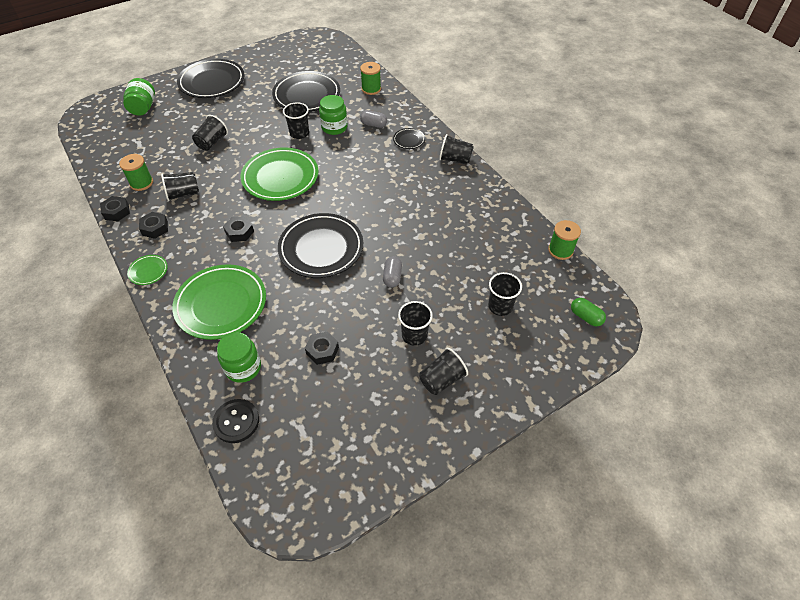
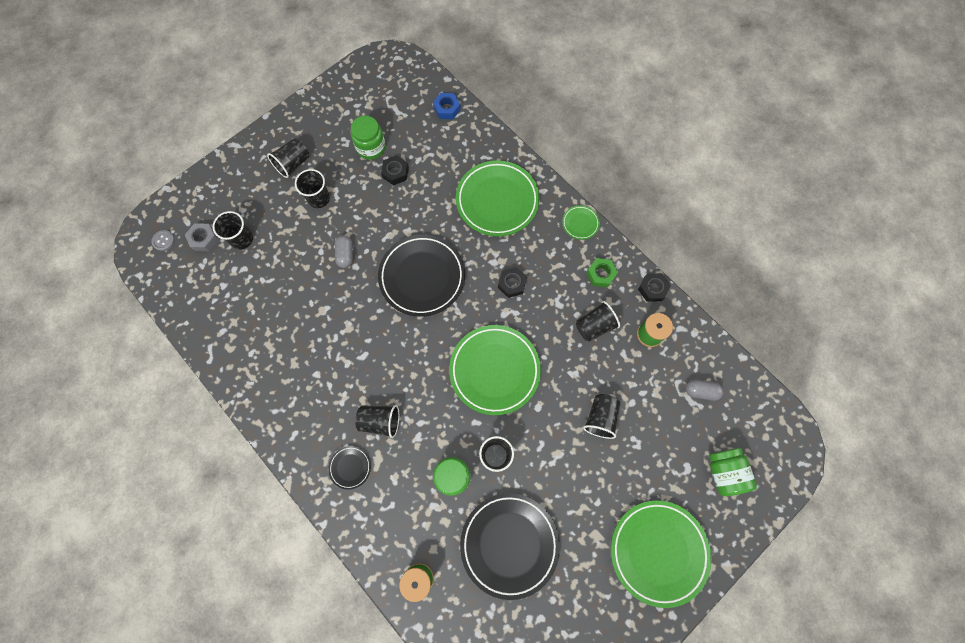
camera: 170 degrees right, 20 degrees up
black nut [139,212,168,239] -> green nut [586,258,618,287]
black plate [177,59,245,98] -> green plate [611,500,712,608]
black button [212,399,259,443] -> blue nut [433,93,461,120]
green jar [217,332,261,383] -> green jar moved to [351,116,386,160]
grey capsule [360,110,387,128] -> grey capsule moved to [685,380,723,401]
black cup [439,134,474,165] -> black cup moved to [355,405,399,438]
green spool [548,220,581,260] -> none
green capsule [571,298,606,327] -> grey button [151,230,175,251]
none -> grey nut [185,223,219,251]

